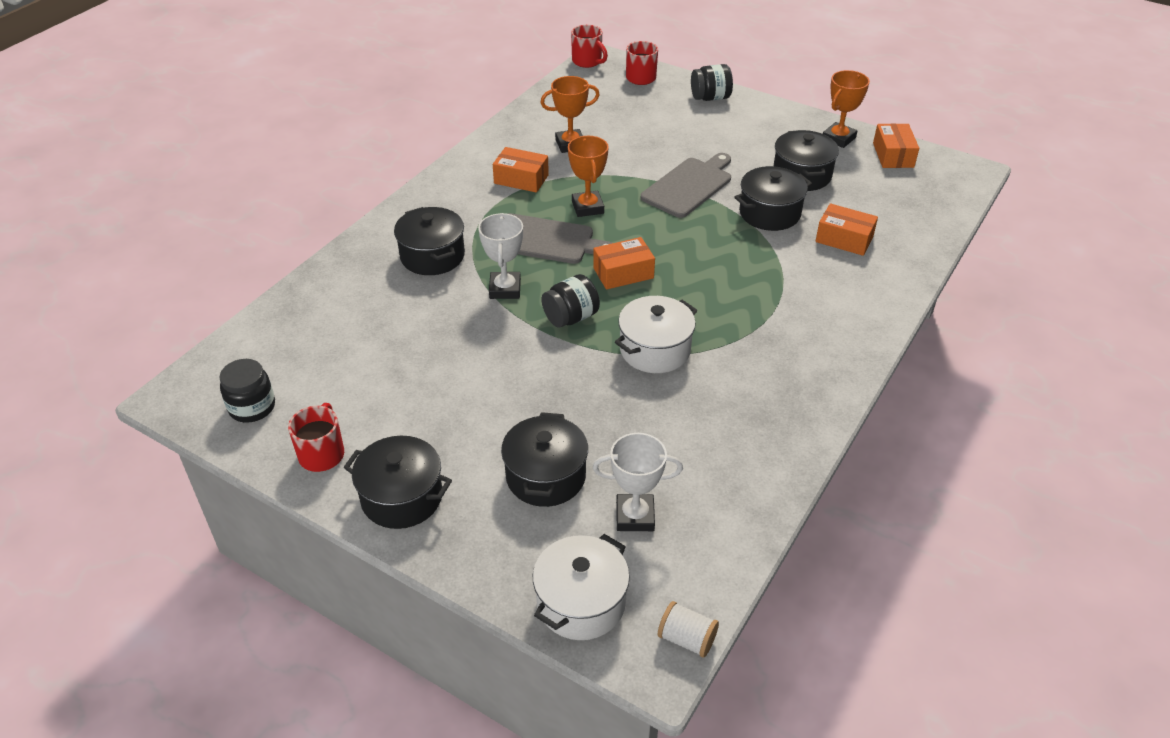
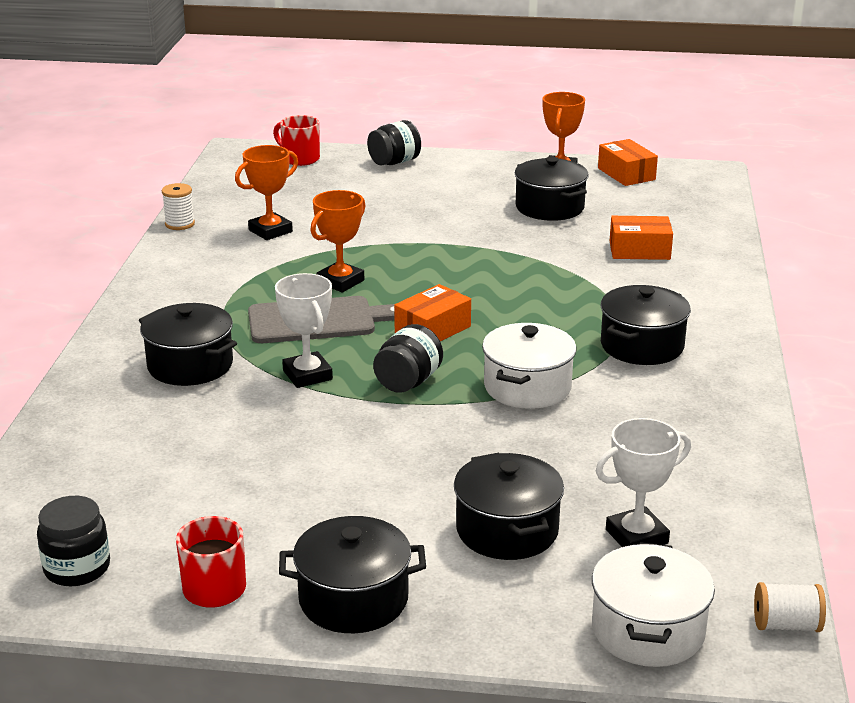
camera: 25 degrees left, 15 degrees down
orange box [493,147,549,193] -> none
orange trophy [568,136,609,217] -> orange trophy turned 75 degrees clockwise [310,190,365,292]
red mug [571,25,608,68] -> none
grey cutting board [641,153,731,218] -> none
black pot [734,166,812,231] -> black pot moved to [601,285,691,365]
none -> white spool [162,183,195,230]

